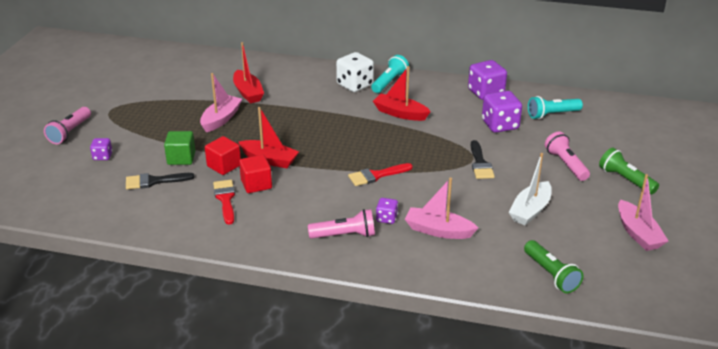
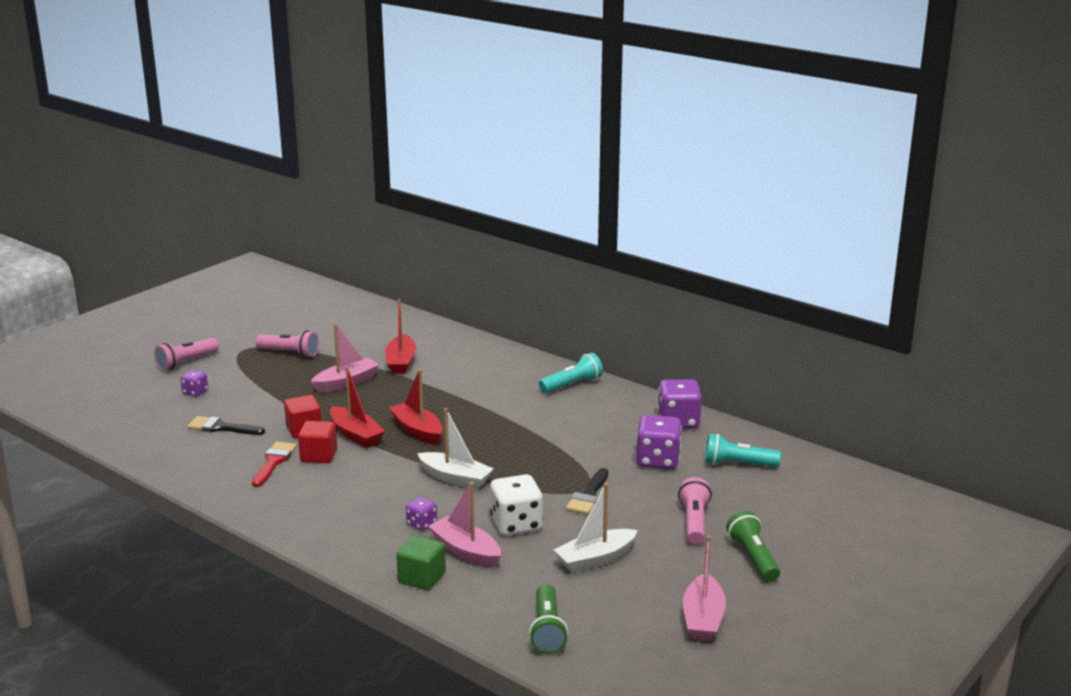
camera: 25 degrees right, 10 degrees down
green cube [164,131,195,165] -> green cube moved to [397,535,446,590]
pink flashlight [308,209,375,239] -> pink flashlight moved to [255,330,319,358]
white dice [336,52,374,92] -> white dice moved to [490,474,543,536]
red brush [348,163,413,186] -> white boat [417,408,494,489]
red boat [373,66,431,121] -> red boat moved to [389,369,443,445]

